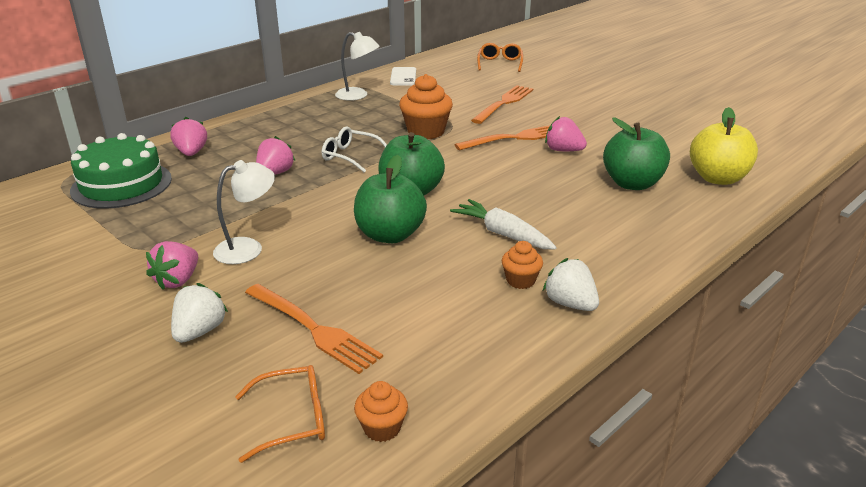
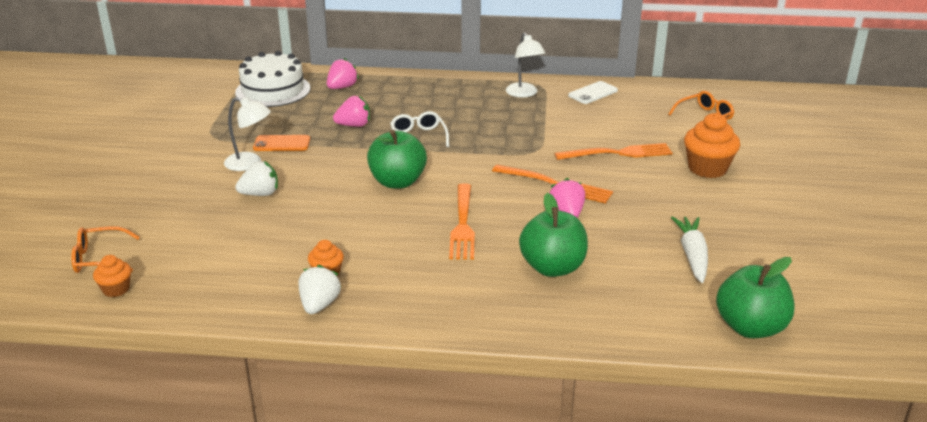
camera: 50 degrees right, 0 degrees up
green cake [70,133,172,209] -> white cake [235,51,311,107]
pink strawberry [146,241,198,289] -> none
white strawberry [171,283,228,343] -> white strawberry moved to [235,161,278,196]
orange glasses [235,365,325,463] -> orange glasses turned 135 degrees clockwise [71,226,140,273]
orange fork [245,284,383,374] -> orange fork moved to [449,183,475,260]
green apple [354,155,427,243] -> green apple moved to [716,257,795,338]
orange cupcake [399,74,453,139] -> orange cupcake moved to [684,113,740,178]
white carrot [450,199,557,250] -> white carrot moved to [671,216,708,283]
yellow apple [690,107,758,185] -> none
none -> orange phone [253,135,310,151]

